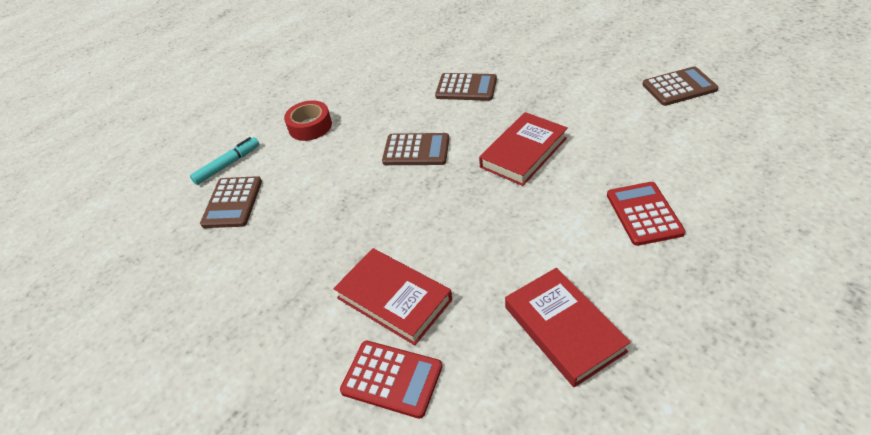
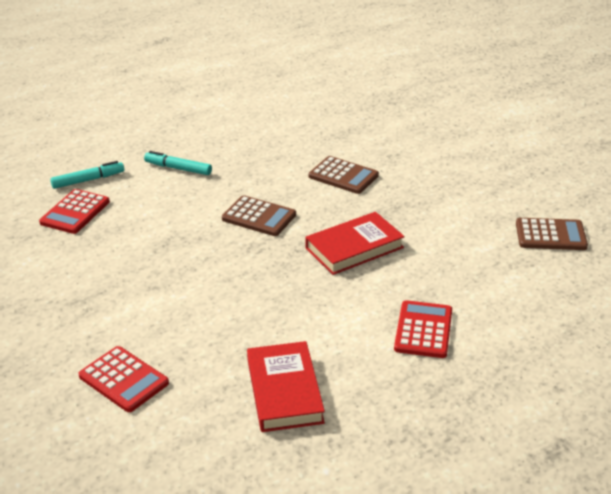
camera: 15 degrees right, 10 degrees down
brown calculator [200,176,262,228] -> red calculator [39,189,110,234]
red tape [284,101,332,141] -> turquoise marker [144,151,212,175]
red book [333,248,452,345] -> none

